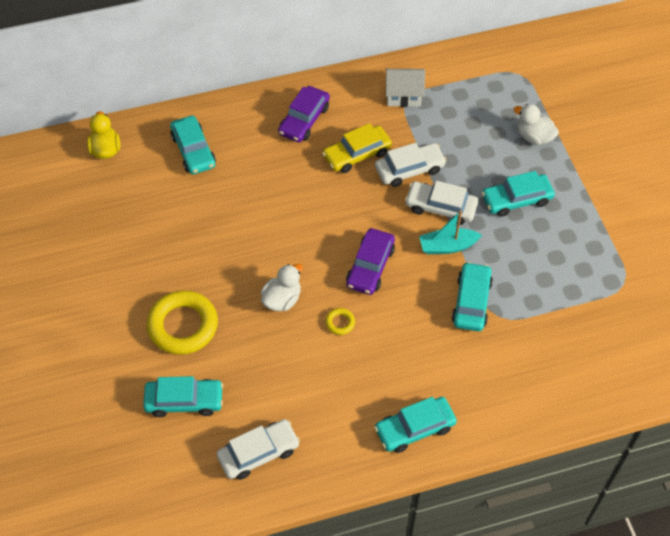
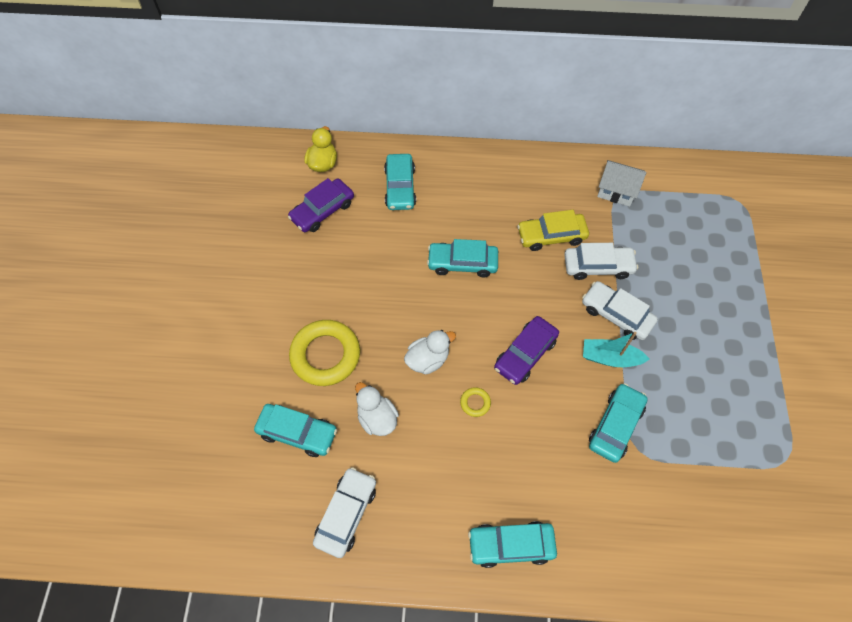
camera: 20 degrees right, 5 degrees up
white car [217,419,300,480] -> white car turned 60 degrees counterclockwise [313,467,376,558]
purple car [278,86,330,142] -> purple car moved to [288,178,354,232]
turquoise car [481,171,555,217] -> turquoise car moved to [427,239,498,277]
white duck [513,104,559,145] -> white duck moved to [355,382,399,436]

